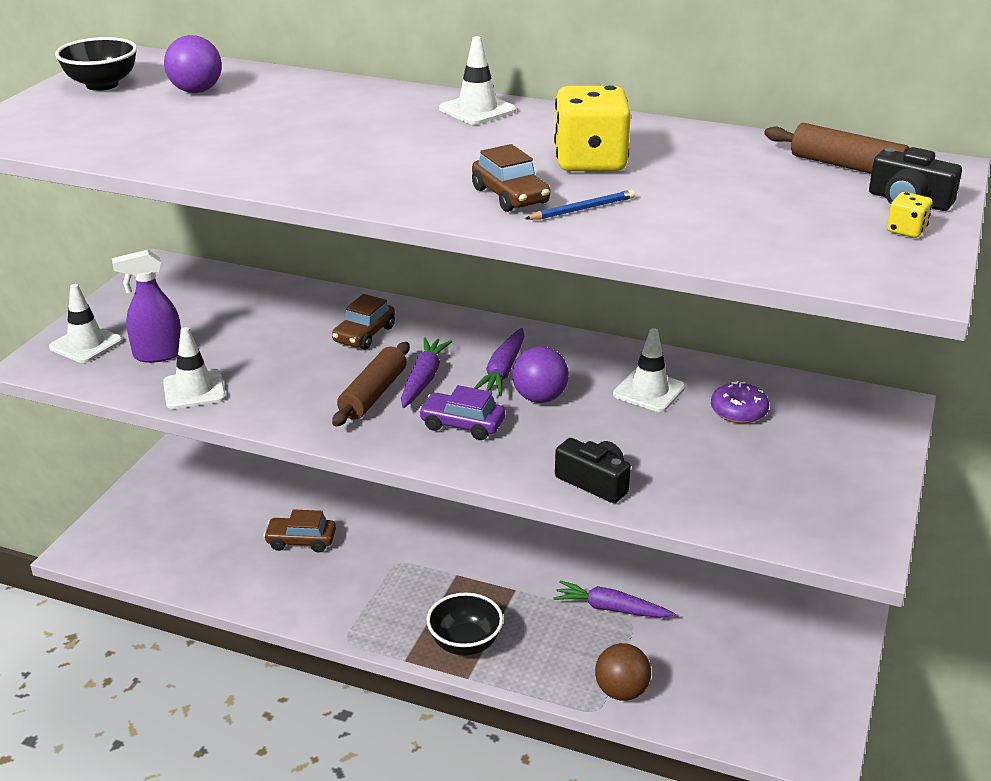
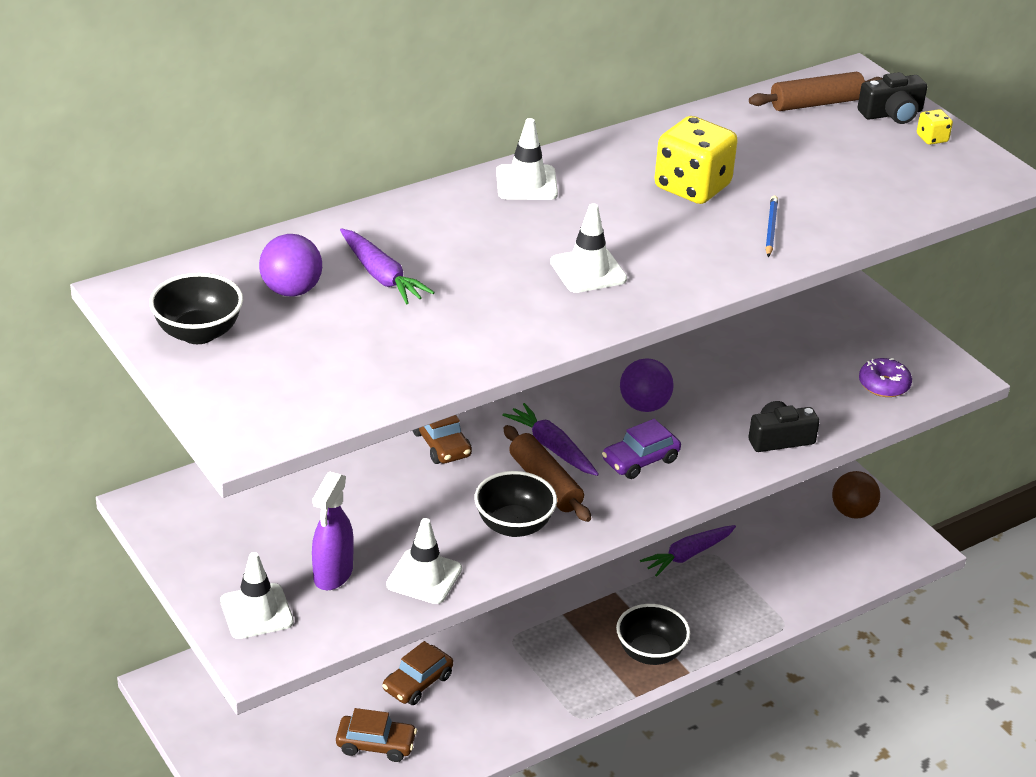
camera: 55 degrees left, 5 degrees up
brown car [472,144,550,212] -> brown car moved to [336,708,417,762]
purple carrot [474,328,524,396] -> purple carrot moved to [340,228,435,305]
brown ball [595,643,651,701] -> brown ball moved to [832,471,880,519]
white traffic cone [613,328,685,412] -> white traffic cone moved to [550,203,627,293]
purple donut [711,381,769,424] -> purple donut moved to [859,358,912,397]
none -> black bowl [474,471,557,537]

